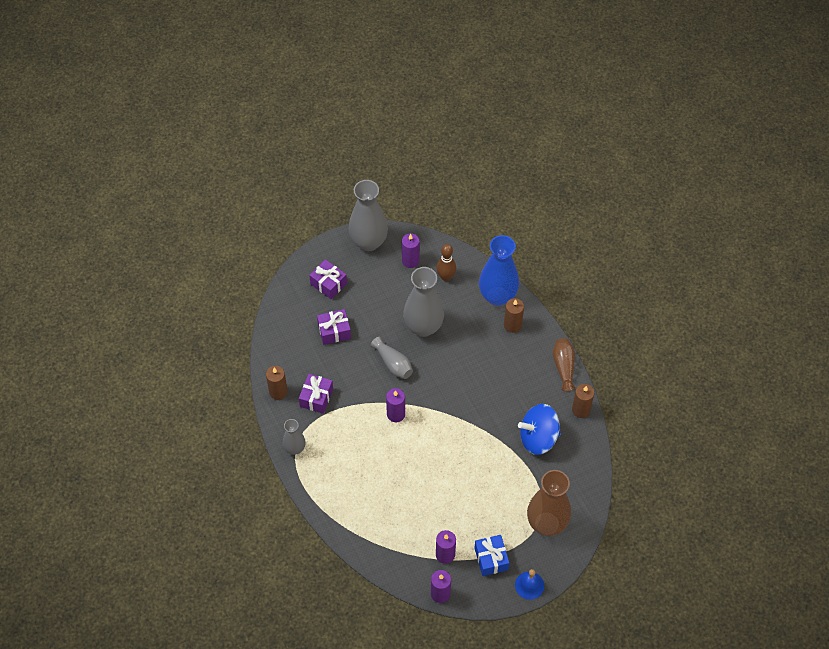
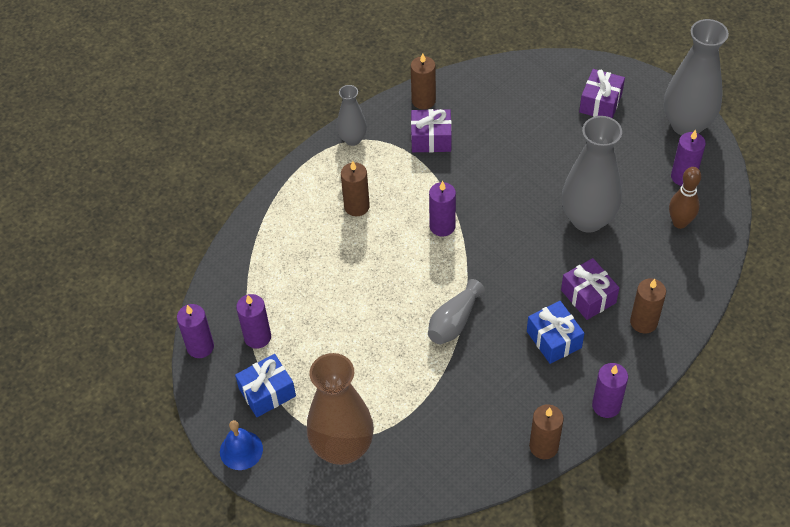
camera: 75 degrees right, 5 degrees down
purple gift [317,309,351,345] -> purple gift moved to [561,258,619,320]
grey vase [371,337,413,379] -> grey vase moved to [428,279,485,344]
blue vase [479,235,519,306] -> none
blue spinning top [518,404,561,455] -> none
brown vase [553,338,575,391] -> purple candle [592,363,628,418]
none -> brown candle [341,161,370,216]
none -> blue gift [527,301,585,364]

